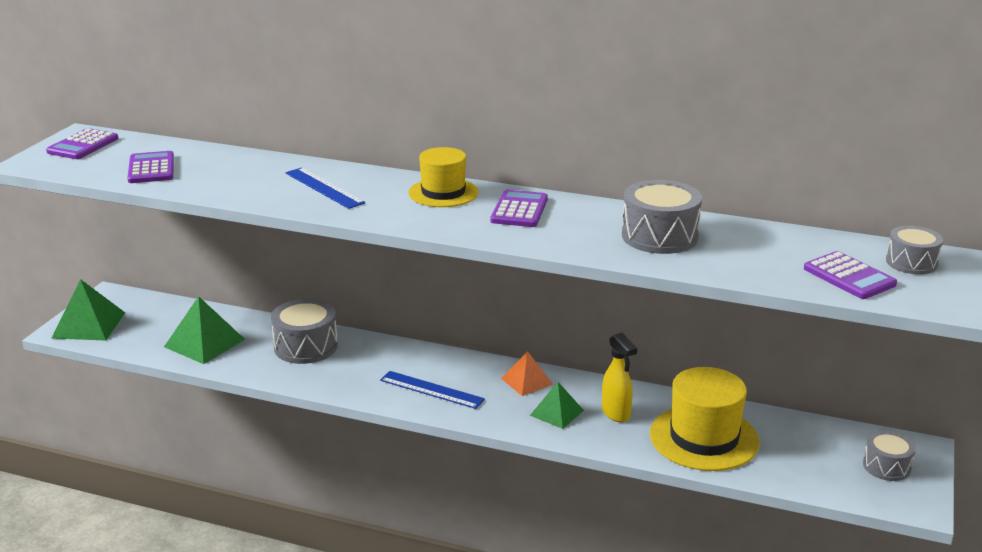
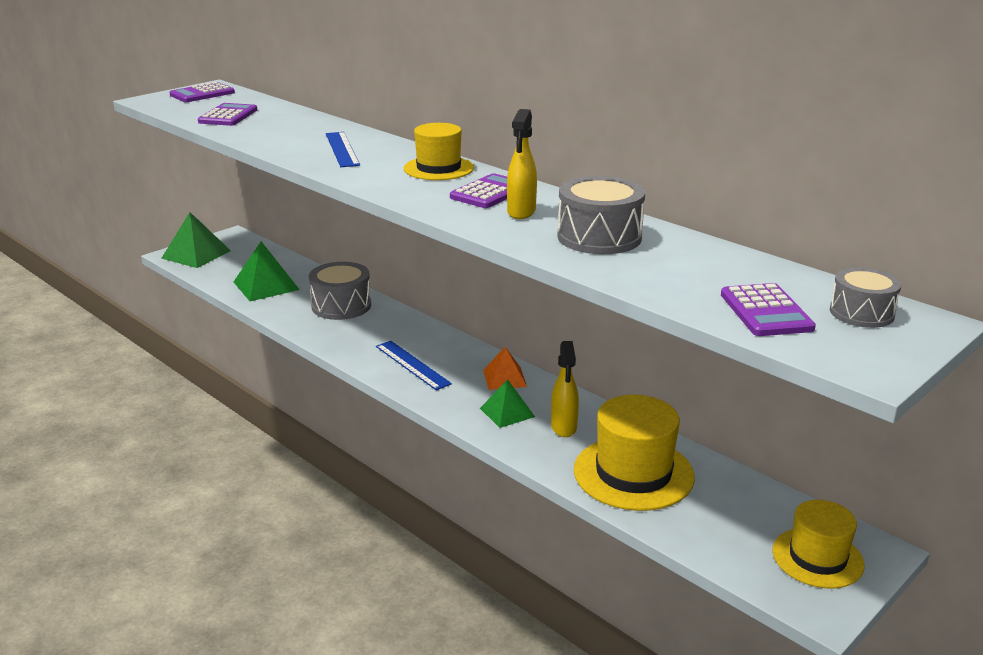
camera: 25 degrees right, 0 degrees up
grey drum [863,431,916,481] -> yellow hat [773,500,865,589]
none -> yellow spray bottle [507,109,537,219]

